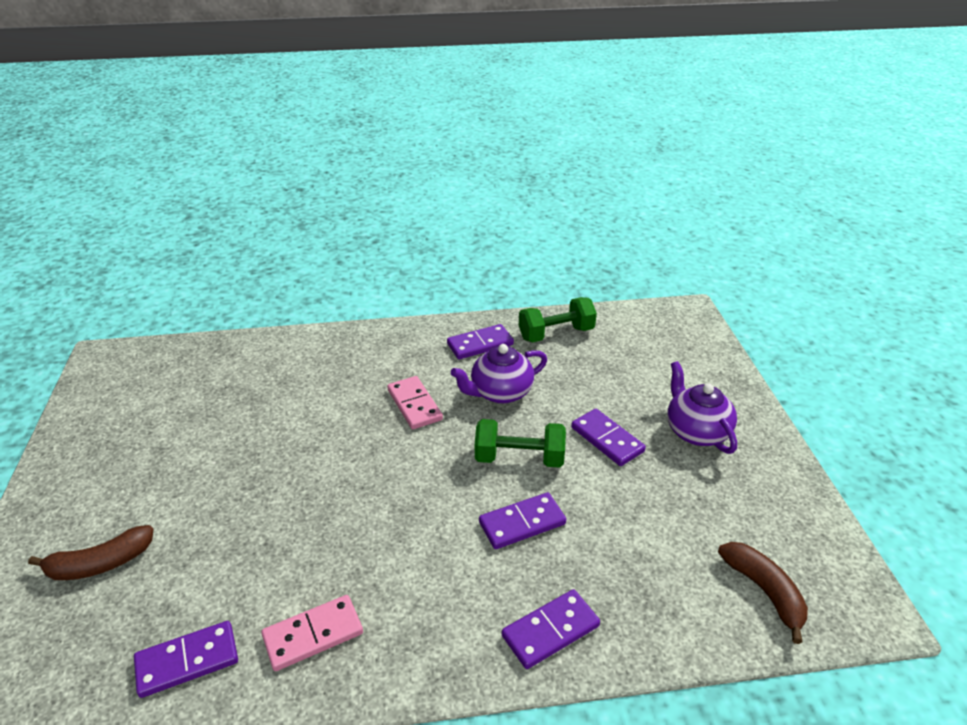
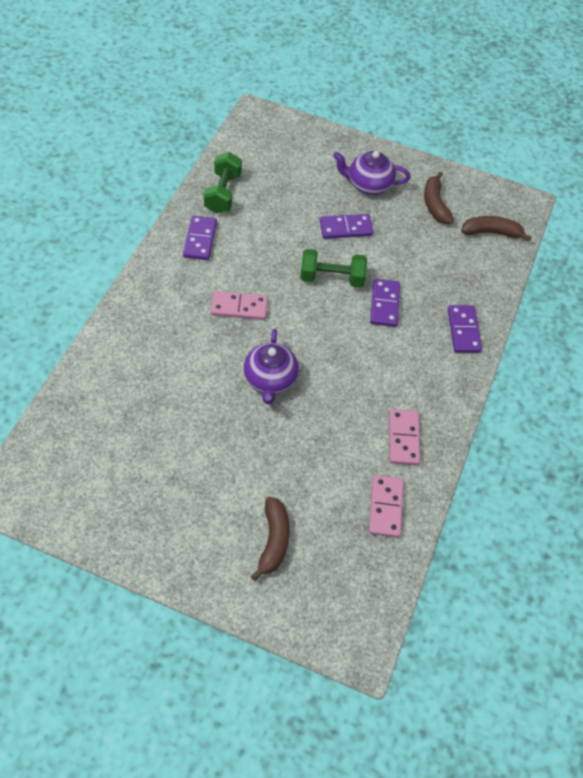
camera: 65 degrees left, 20 degrees up
purple domino [134,621,238,698] -> pink domino [369,475,404,538]
purple teapot [451,344,547,404] -> purple teapot moved to [244,329,299,404]
green dumbbell [475,419,566,468] -> green dumbbell turned 60 degrees clockwise [300,249,367,288]
none -> brown banana [424,172,454,224]

